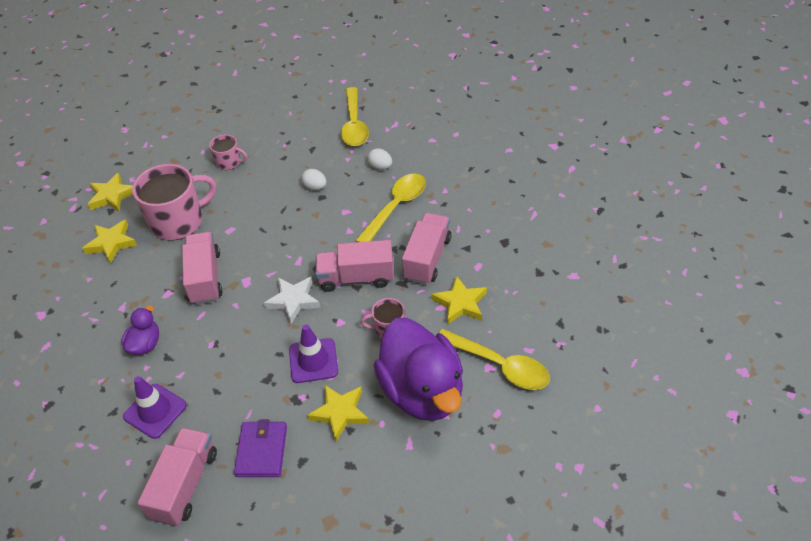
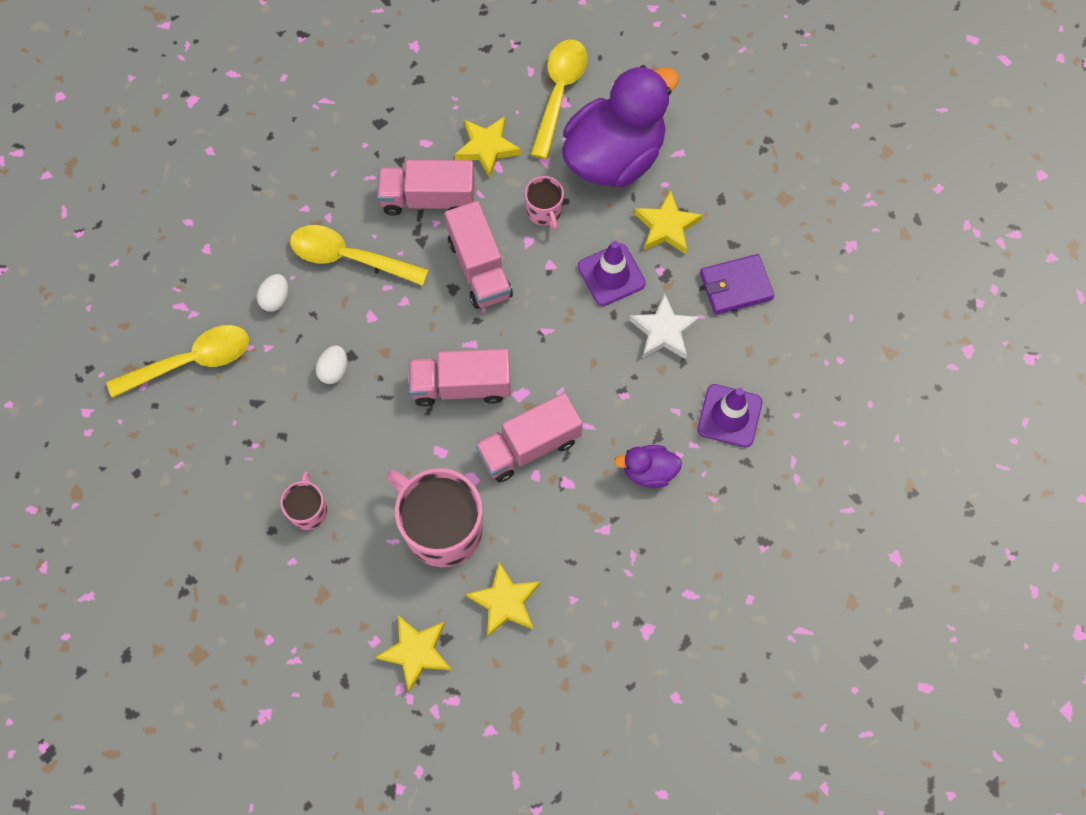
camera: 110 degrees left, 20 degrees up
pink truck [138,428,217,526] -> pink truck moved to [409,349,511,407]
white star [264,277,320,324] -> white star moved to [629,294,700,359]

